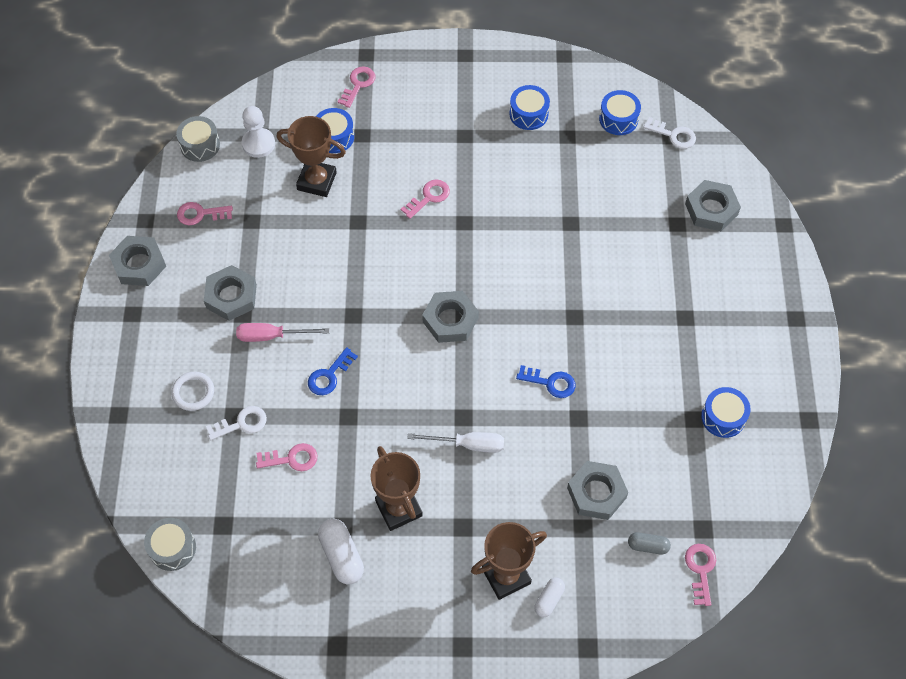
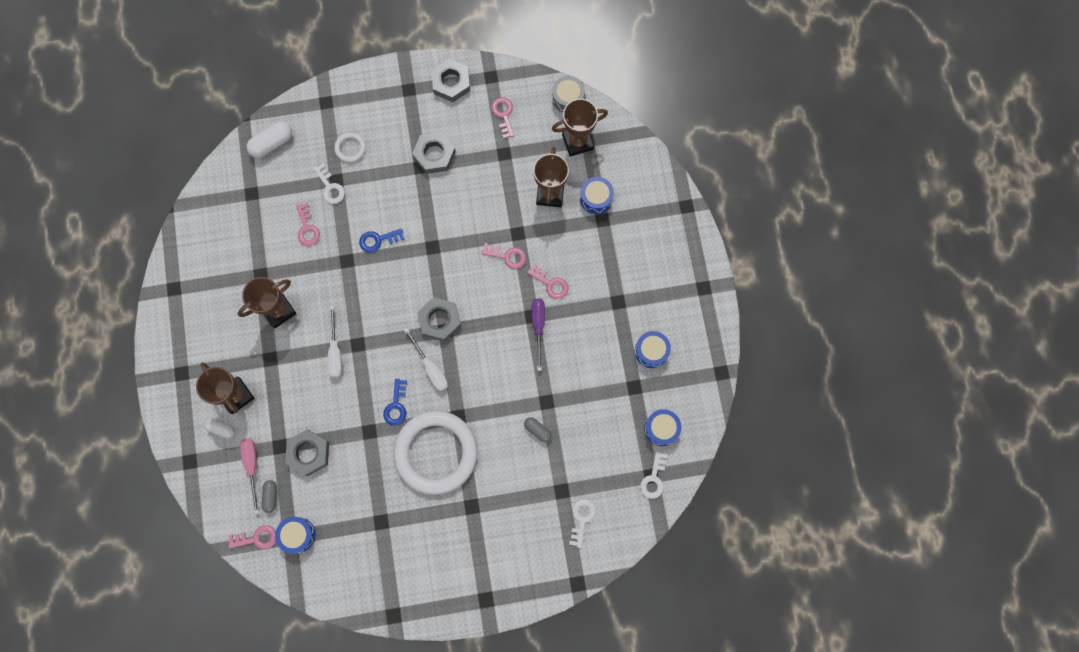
camera: 80 degrees right, 15 degrees up
grey drum [144,518,196,571] -> none
pink screwdriver [236,323,330,342] -> pink screwdriver moved to [240,438,259,514]
white pawn [242,106,275,158] -> brown trophy [552,99,608,157]
blue key [308,347,358,395] -> blue key turned 45 degrees counterclockwise [359,228,405,253]
white capsule [318,519,364,584] -> white capsule moved to [246,121,292,158]
pink key [338,67,376,108] -> pink key moved to [481,243,526,269]
grey nut [685,180,741,231] -> white key [569,499,596,548]
blue drum [701,387,751,438] -> blue drum moved to [275,517,315,553]
none -> white ring [394,411,477,495]
none -> white screwdriver [404,328,448,391]
none -> grey capsule [524,417,552,442]
none -> purple screwdriver [532,298,545,371]

